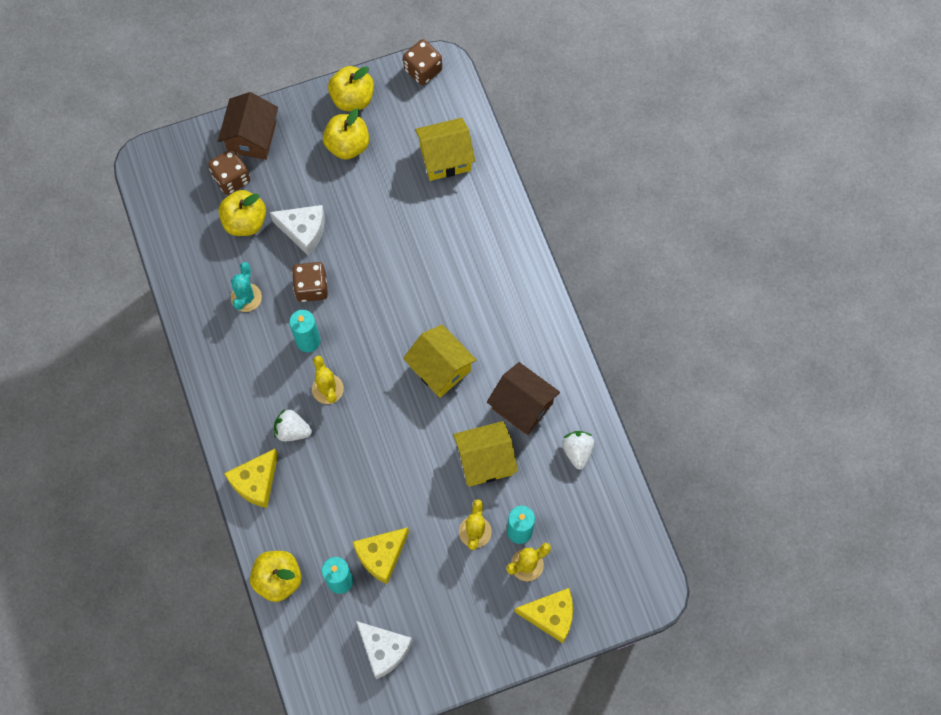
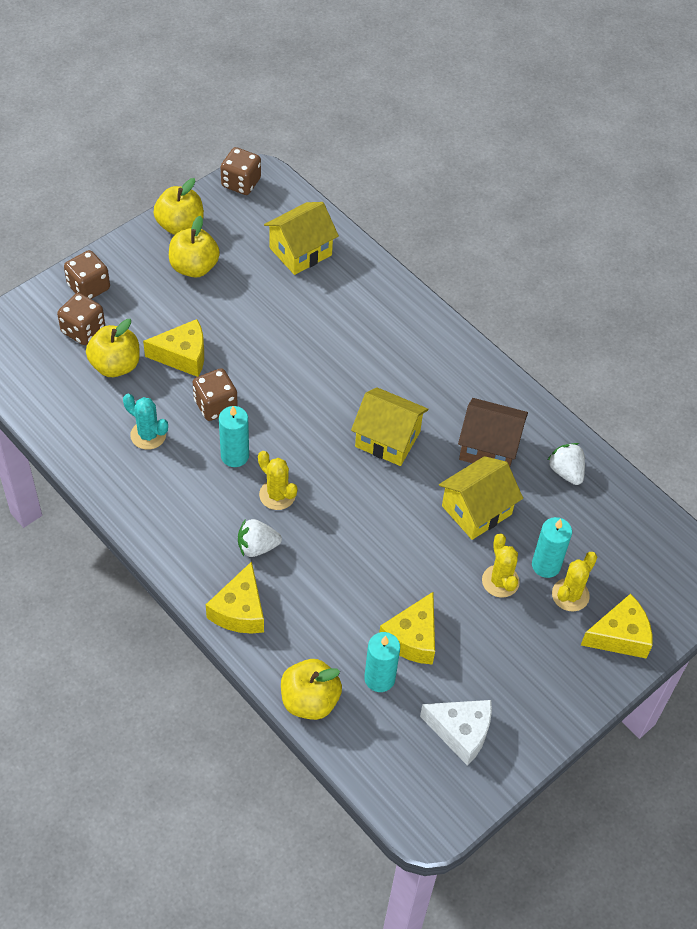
camera: 25 degrees left, 15 degrees down
brown house [218,92,278,160] -> brown dice [64,250,110,299]
turquoise cactus [231,262,262,312] -> turquoise cactus turned 45 degrees counterclockwise [123,394,168,450]
white cheese [270,205,325,256] -> yellow cheese [143,319,204,377]

